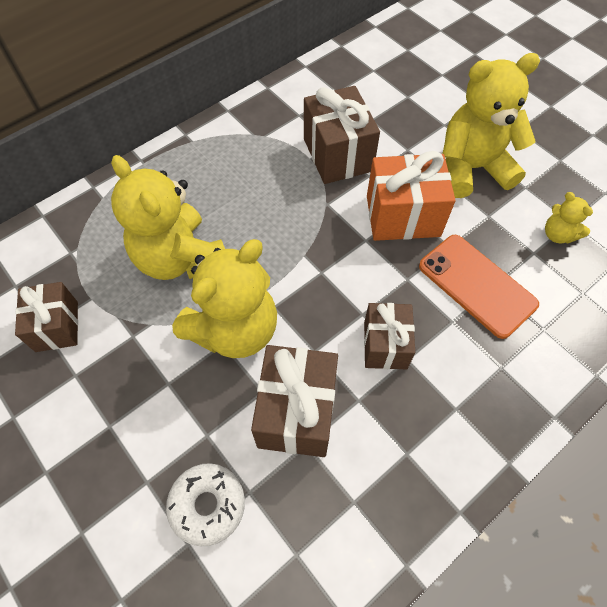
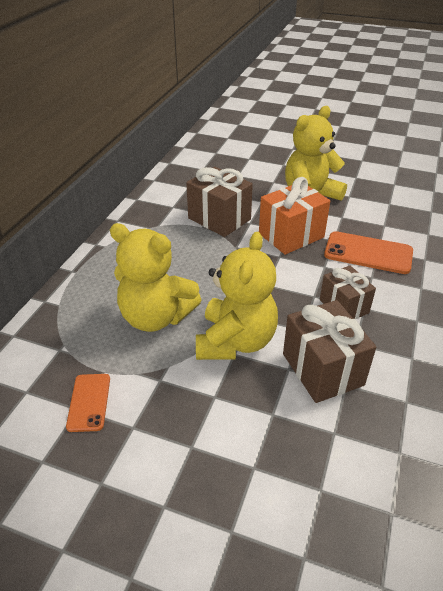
camera: 30 degrees left, 20 degrees down
brown gift [15,282,78,352] -> orange phone [66,374,110,432]
white donut [166,463,245,546] -> none
yellow teddy bear [545,192,593,244] -> none

